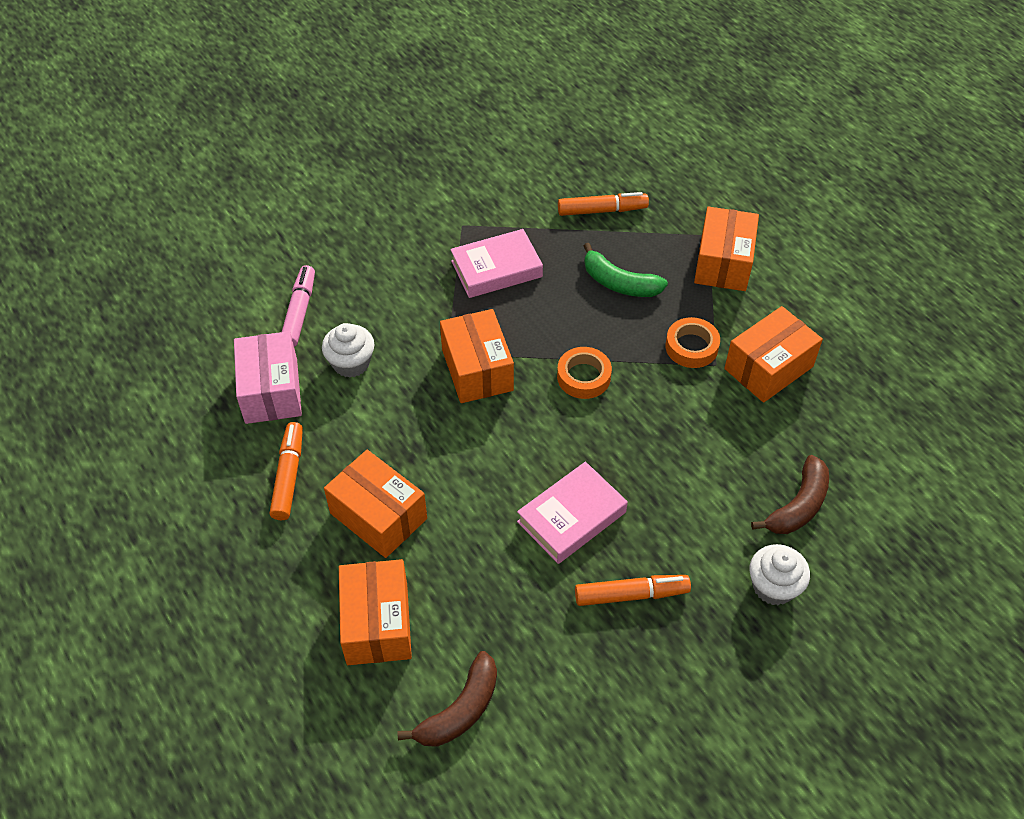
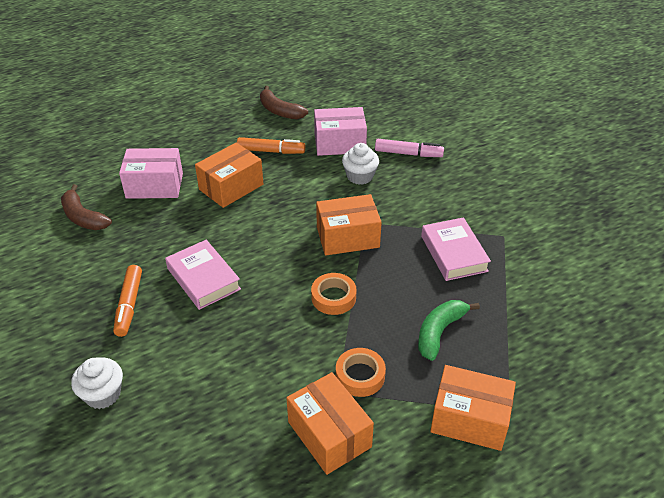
camera: 95 degrees right, 10 degrees down
orange box [339,559,412,665] -> pink box [119,148,183,199]
orange marker [558,192,649,216] -> none
brown banana [751,455,829,534] -> brown banana moved to [260,86,308,119]

